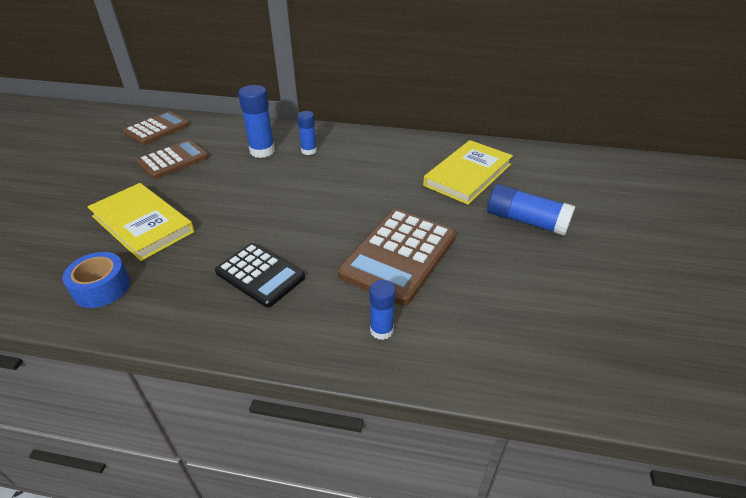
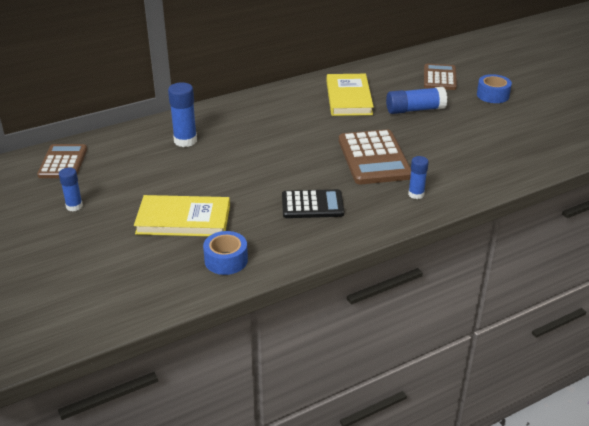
camera: 40 degrees left, 5 degrees down
brown calculator [137,140,209,179] -> brown calculator moved to [424,64,457,90]
blue glue stick [297,111,317,155] -> blue glue stick moved to [59,167,83,211]
none -> blue tape [477,74,512,103]

